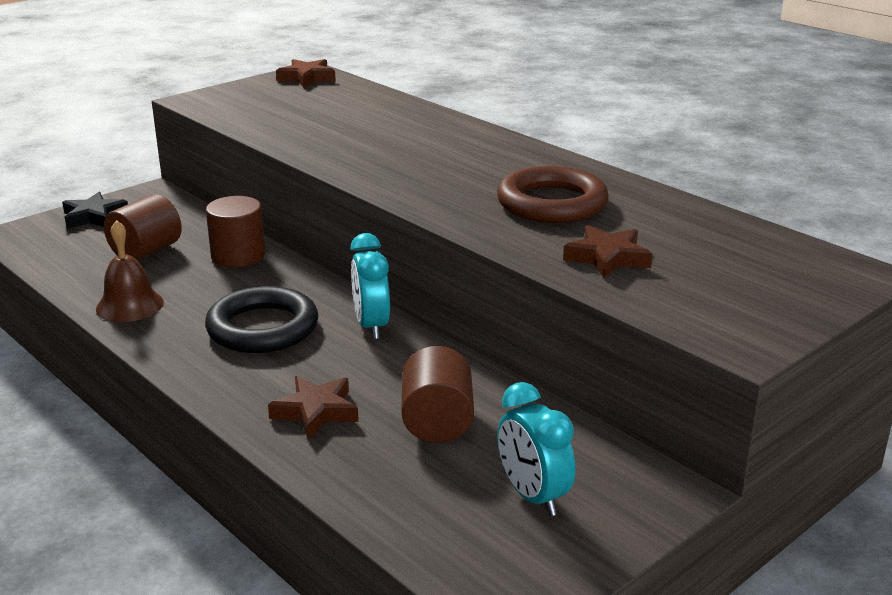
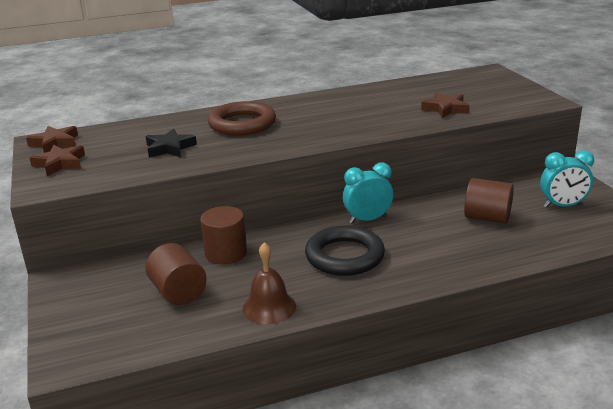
camera: 65 degrees left, 0 degrees up
black star [62,192,128,229] -> black star moved to [146,129,197,158]
brown star [268,376,359,439] -> brown star moved to [30,145,85,176]
turquoise clock [350,233,390,339] -> turquoise clock turned 150 degrees clockwise [343,162,393,224]
brown ring [497,166,609,223] -> brown ring moved to [208,101,276,136]

